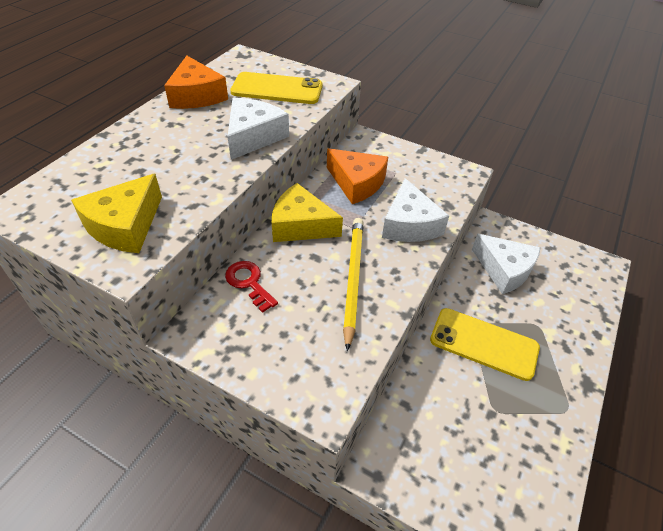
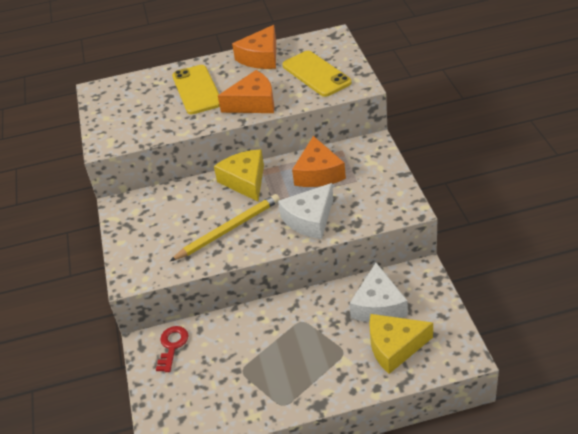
camera: 55 degrees right, 5 degrees down
yellow cheese [71,174,162,253] -> yellow cheese moved to [369,314,433,374]
red key [225,261,278,313] -> red key moved to [156,326,189,372]
white cheese [228,98,289,160] -> orange cheese [218,70,275,113]
yellow phone [430,308,540,381] -> yellow phone moved to [172,65,220,114]

